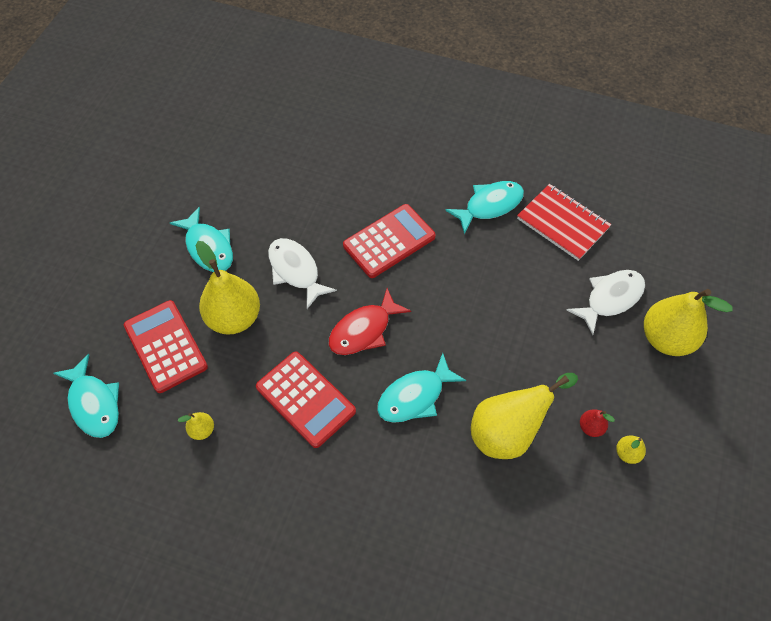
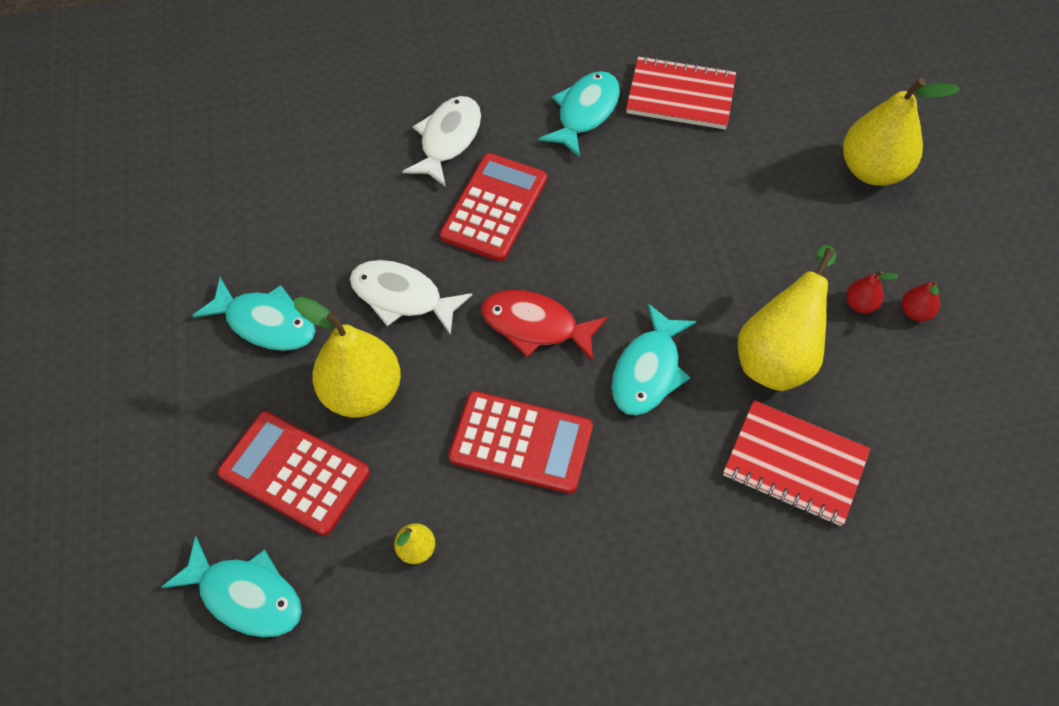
camera: 30 degrees left, 0 degrees up
red fish [329,288,411,355] -> red fish turned 90 degrees clockwise [481,290,608,361]
white fish [567,270,645,335] -> white fish moved to [402,96,481,187]
yellow pear [616,435,646,464] -> red pear [902,280,940,321]
none -> red notebook [723,400,870,526]

